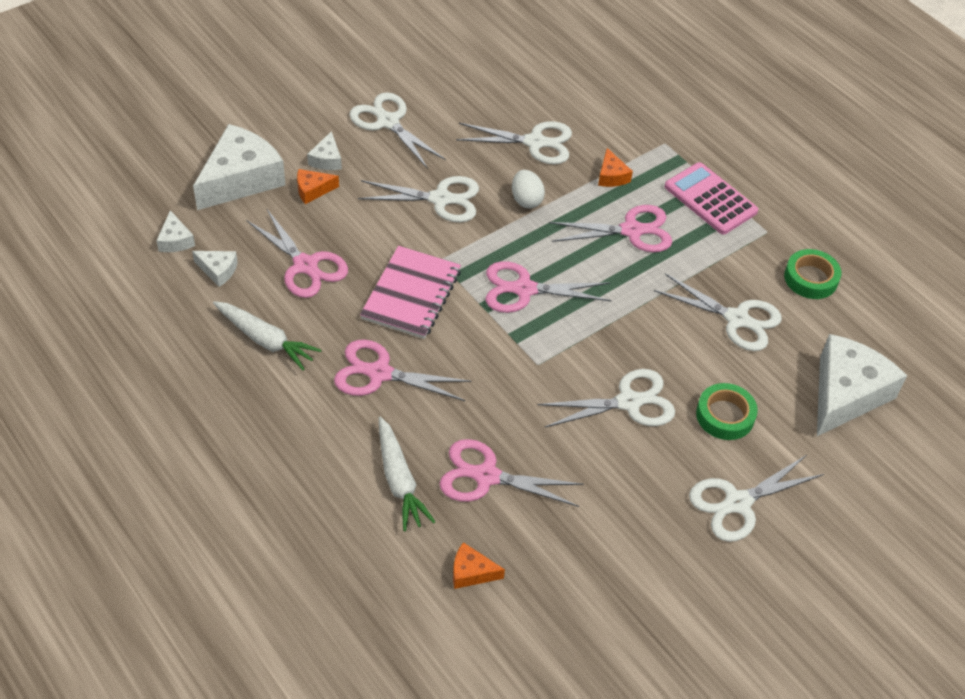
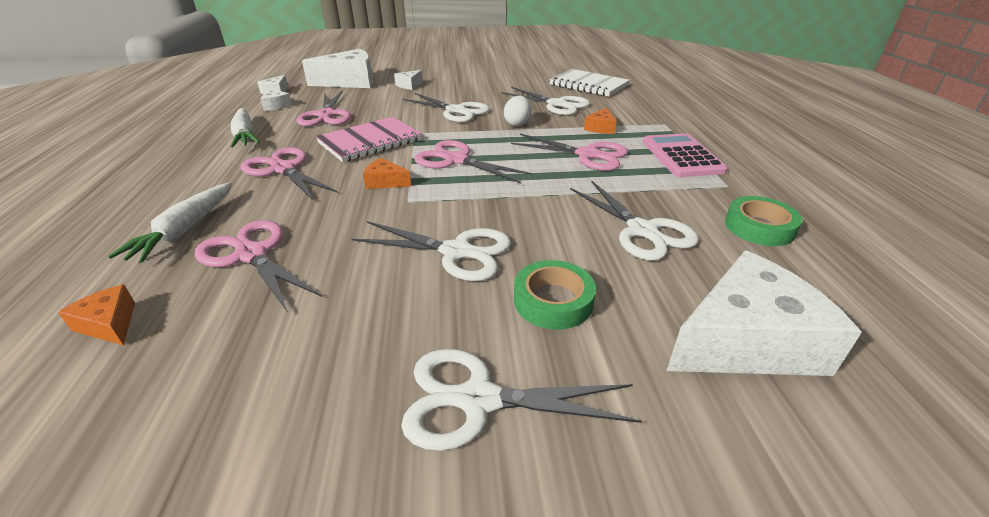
camera: 35 degrees right, 15 degrees down
orange cheese [297,169,339,204] -> orange cheese moved to [363,158,411,189]
white scissors [349,92,446,169] -> none
none -> white notebook [549,69,630,97]

